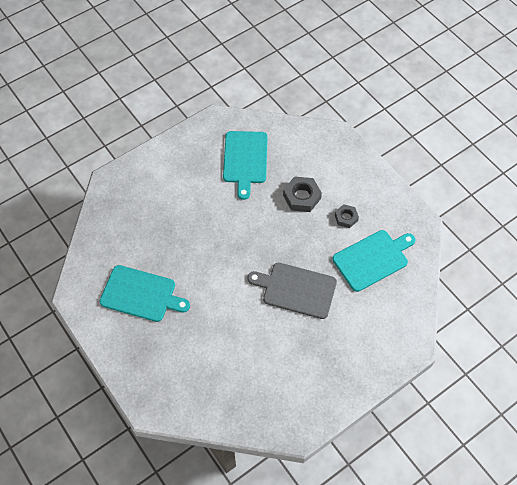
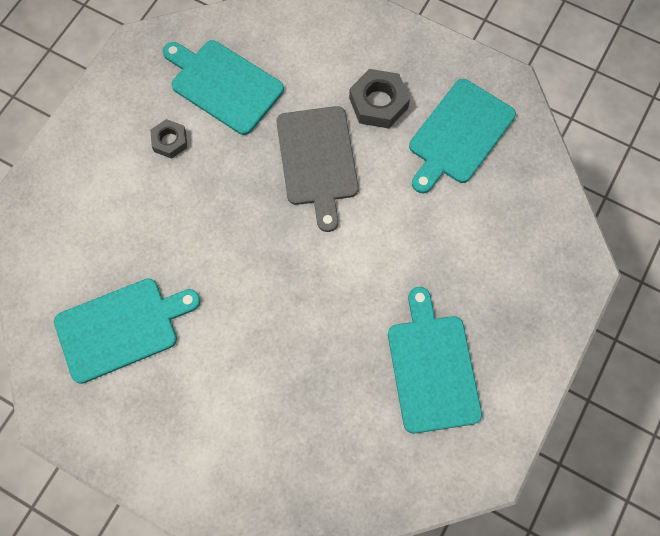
camera: 115 degrees left, 10 degrees up
grey nut [283,176,322,212] -> grey nut moved to [349,69,410,129]
none -> turquoise cutting board [409,79,516,193]

